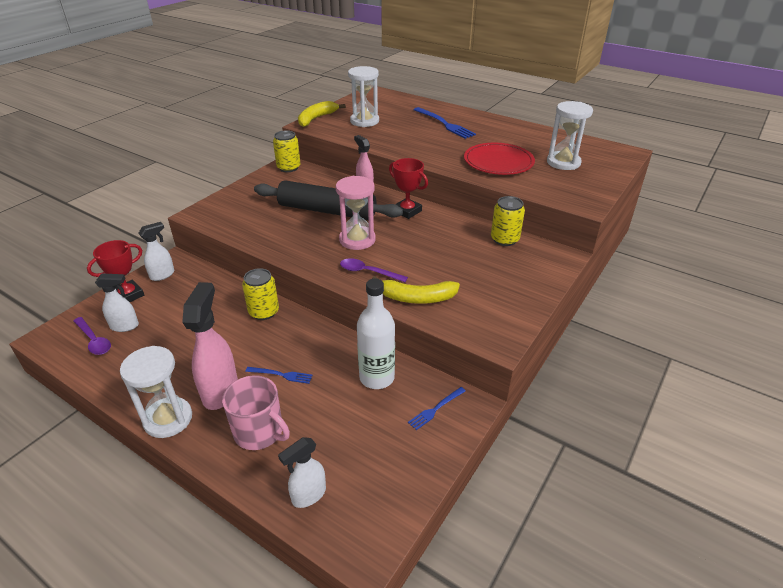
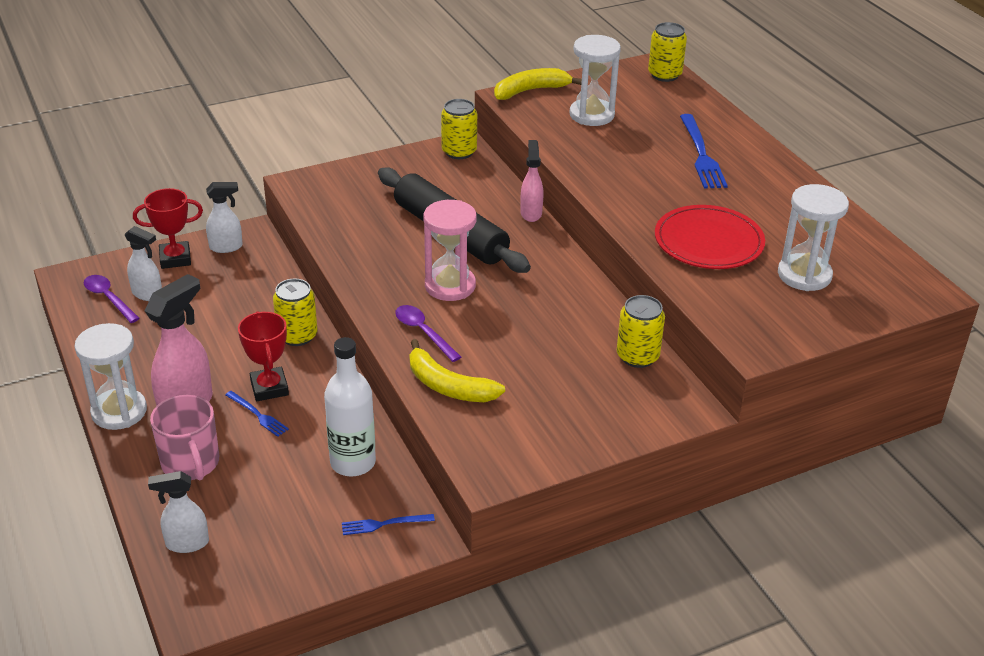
camera: 30 degrees right, 0 degrees up
purple spoon [74,317,111,355] -> purple spoon turned 150 degrees clockwise [84,275,140,323]
red trophy [389,158,428,219] -> red trophy moved to [238,311,289,401]
none -> yellow can [648,22,687,82]

